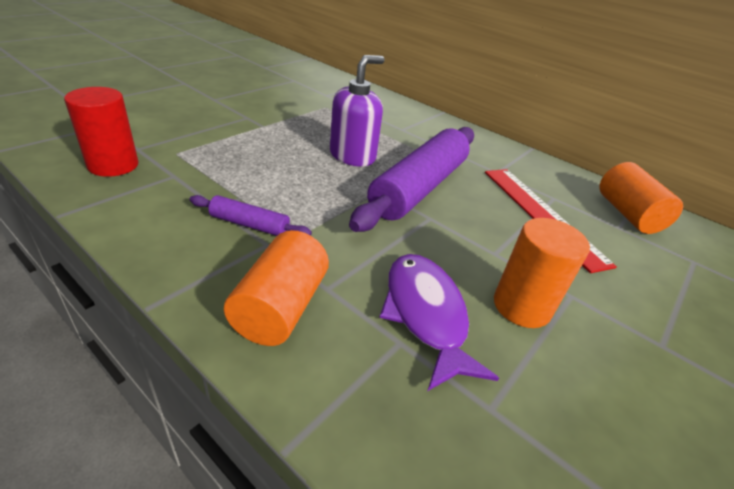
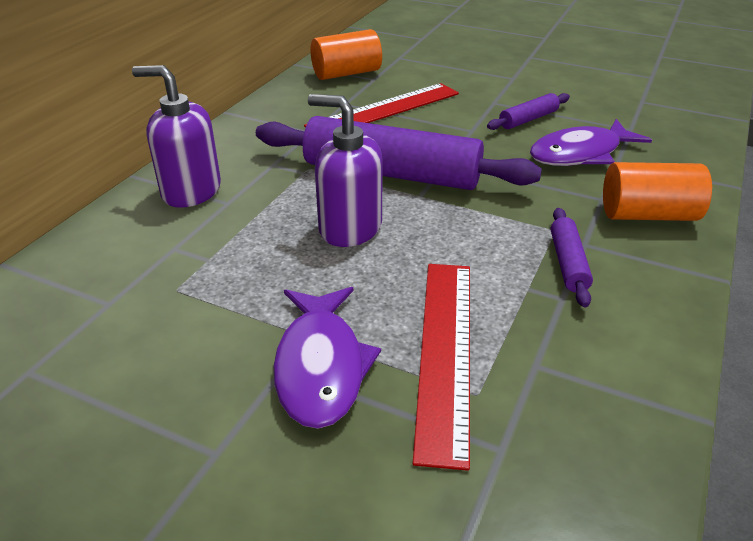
camera: 100 degrees left, 0 degrees up
red cylinder [64,87,139,177] -> none
orange cylinder [494,218,590,328] -> purple rolling pin [487,93,570,130]
none -> purple soap dispenser [132,65,221,208]
none -> purple fish [273,287,381,429]
none -> red ruler [413,264,470,471]

